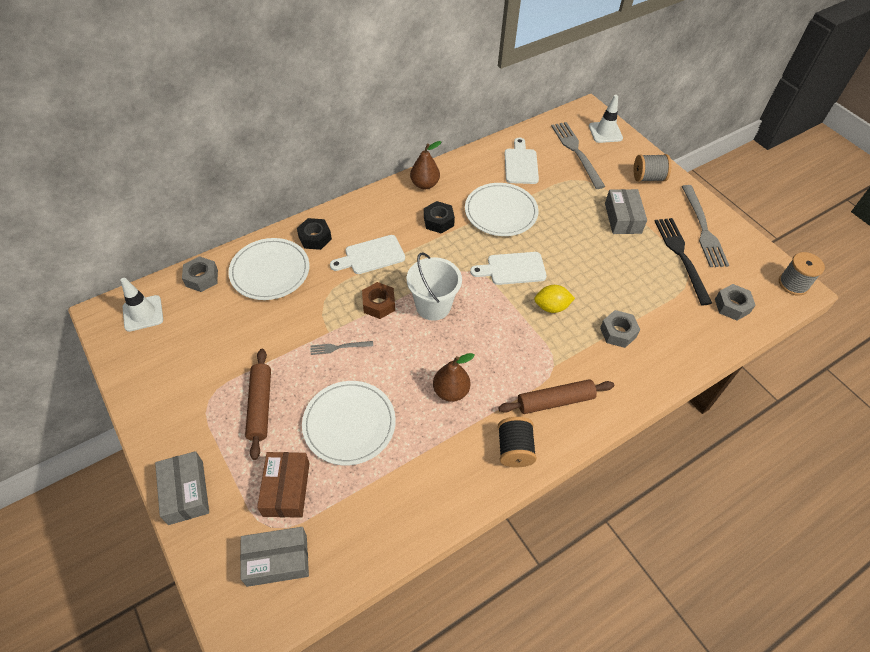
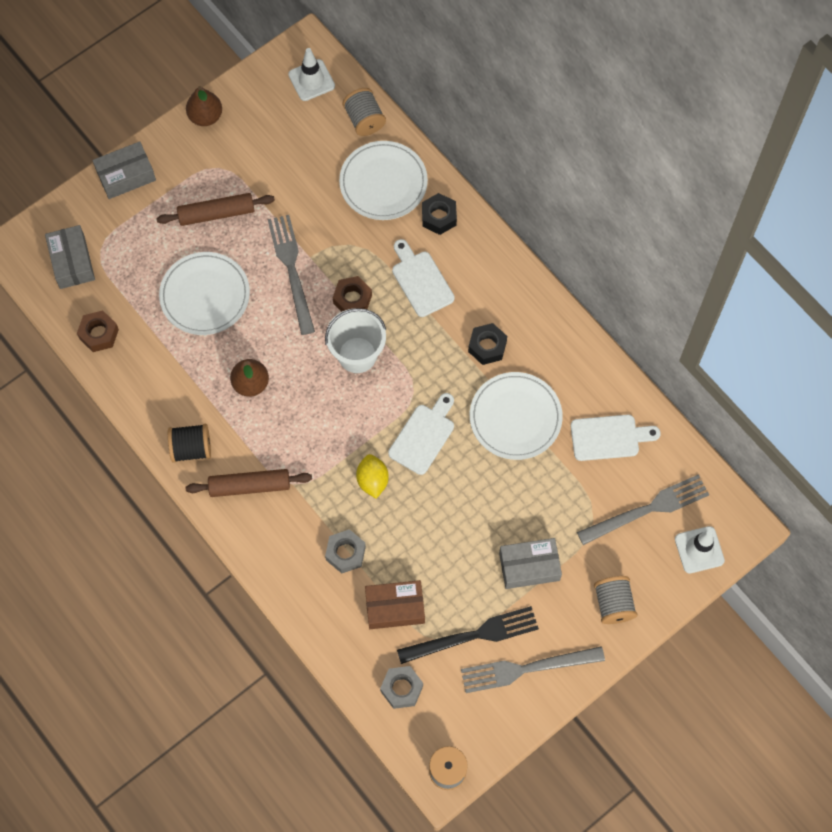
camera: 85 degrees right, 15 degrees up
grey nut [182,256,218,292] -> grey spool [342,88,386,136]
brown box [257,452,310,518] -> brown box moved to [365,580,425,629]
grey fork [310,341,373,355] -> grey fork [268,215,315,335], size x2.01
brown pear [410,141,441,189] -> brown pear moved to [186,86,222,126]
white cutting board [470,252,547,285] -> white cutting board turned 45 degrees clockwise [388,393,454,475]
brown rolling pin [498,379,614,414] -> brown rolling pin turned 75 degrees counterclockwise [186,469,312,497]
none -> brown nut [77,311,119,352]

